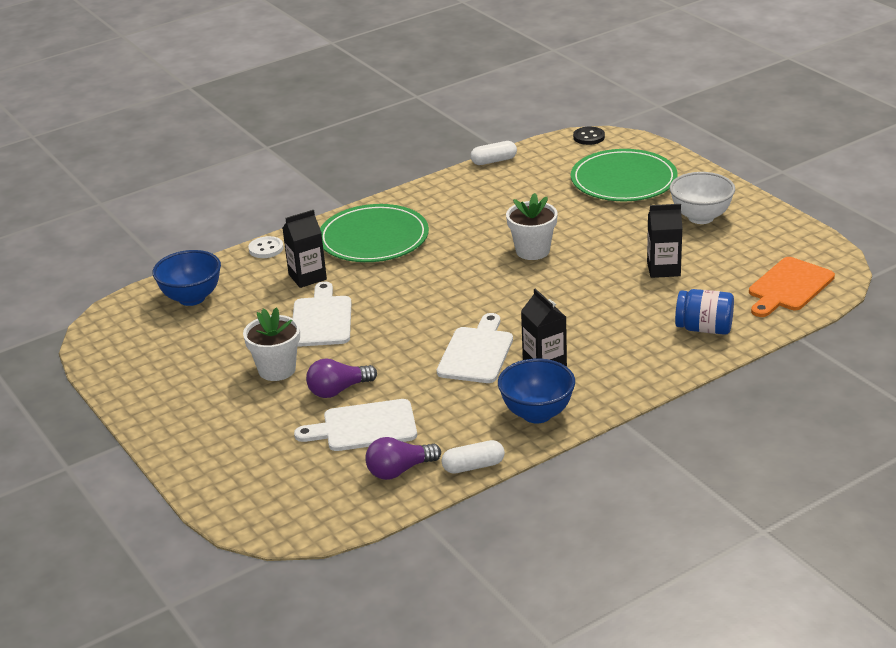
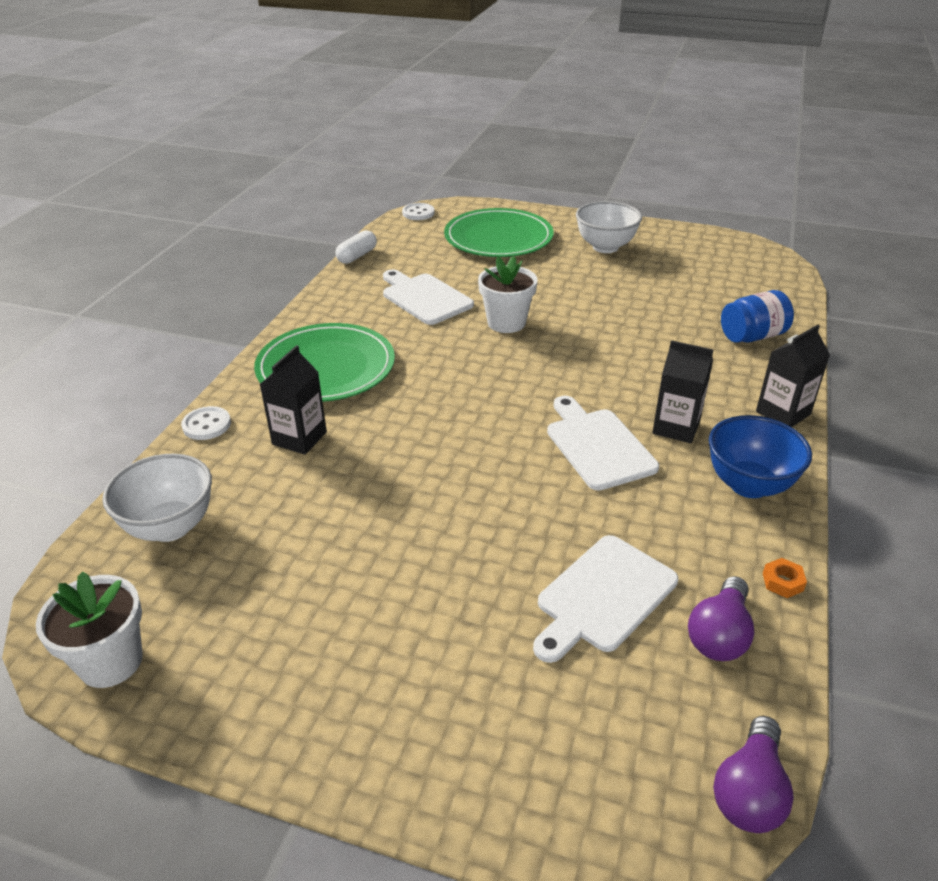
camera: 40 degrees left, 5 degrees up
blue bowl [153,250,221,306] -> white bowl [102,454,212,542]
white flower pot [243,307,300,381] -> white flower pot moved to [36,571,143,688]
white cutting board [293,282,352,347] -> white cutting board moved to [383,269,474,325]
purple light bulb [306,358,377,398] -> purple light bulb moved to [713,716,794,833]
white capsule [442,440,505,474] -> orange nut [763,558,807,598]
black button [573,127,605,145] -> white button [402,203,435,220]
black carton [647,204,683,278] -> black carton moved to [756,325,830,427]
orange cutting board [749,257,835,317] -> none

